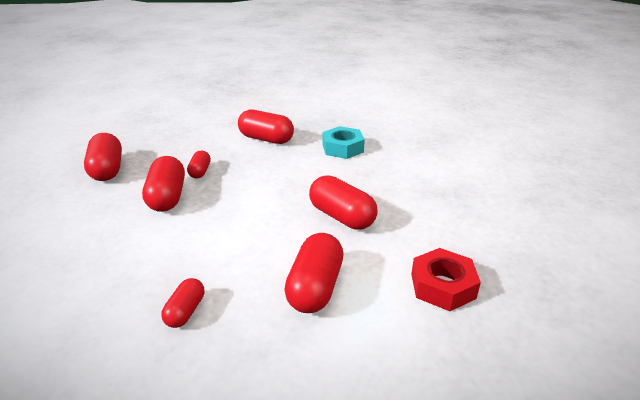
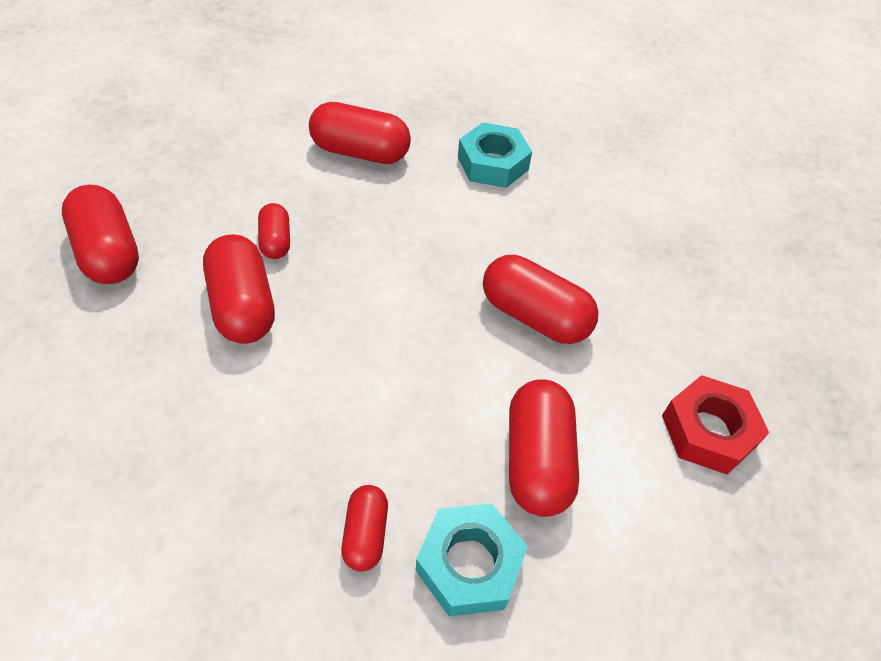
camera: 15 degrees left, 20 degrees up
none -> turquoise nut [415,503,528,617]

